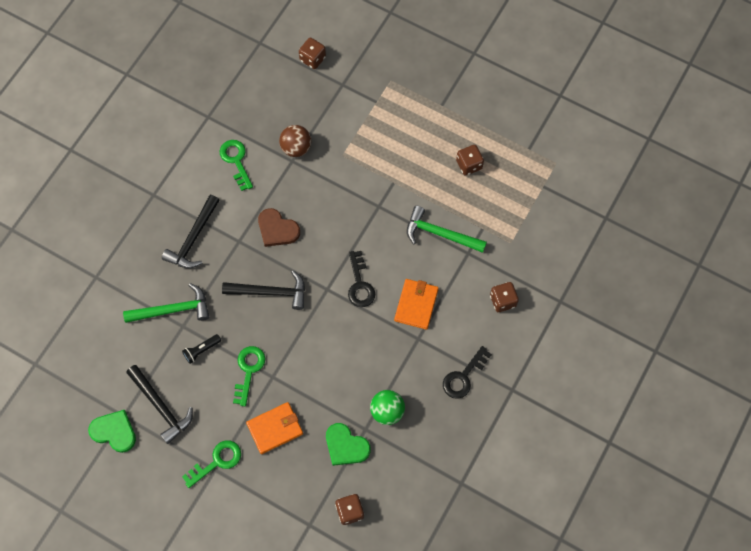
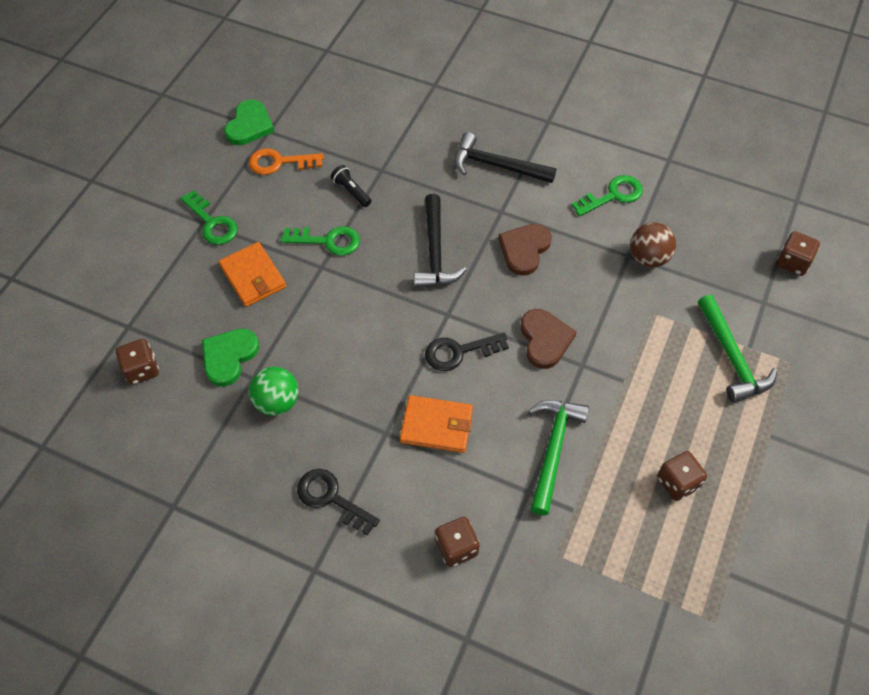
camera: 85 degrees right, 10 degrees down
green hammer [123,283,209,323] -> green hammer moved to [698,295,777,403]
black hammer [126,365,193,444] -> orange key [249,148,324,175]
none -> brown heart [521,309,577,369]

